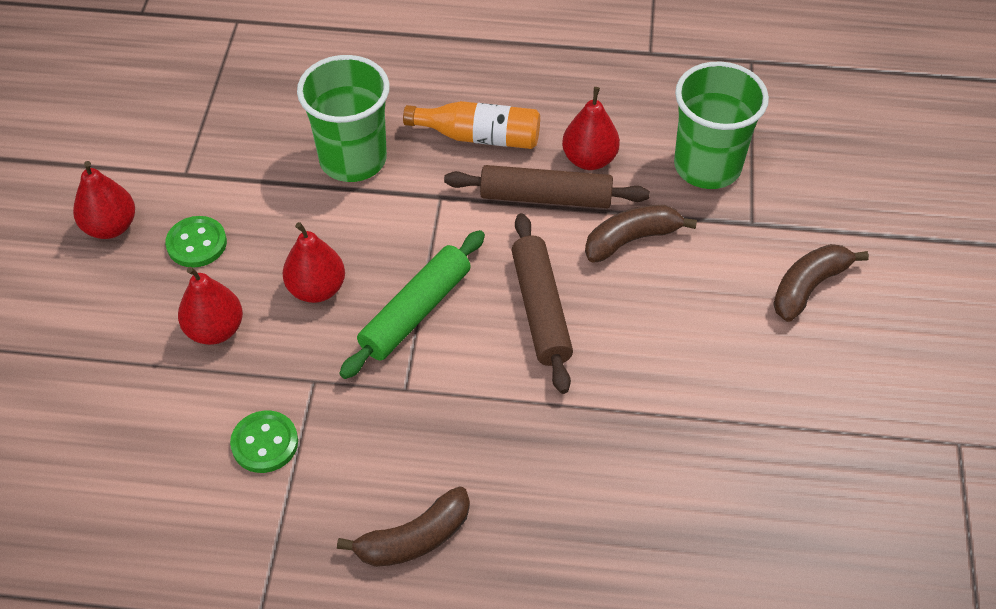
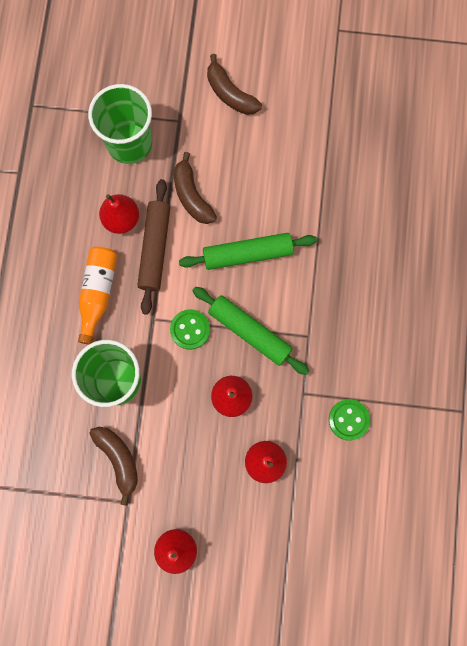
camera: 90 degrees left, 25 degrees up
green button [165,216,227,268] -> green button moved to [170,309,210,350]
brown banana [337,486,470,567] -> brown banana moved to [89,427,138,506]
brown rolling pin [512,213,573,394] -> green rolling pin [179,233,317,270]

